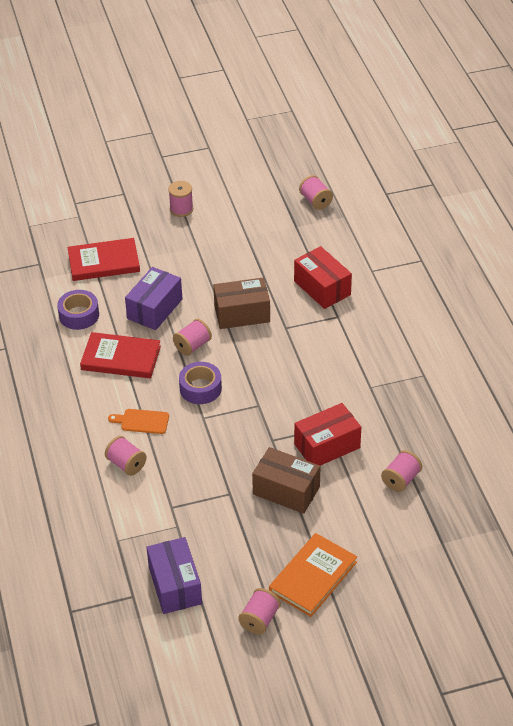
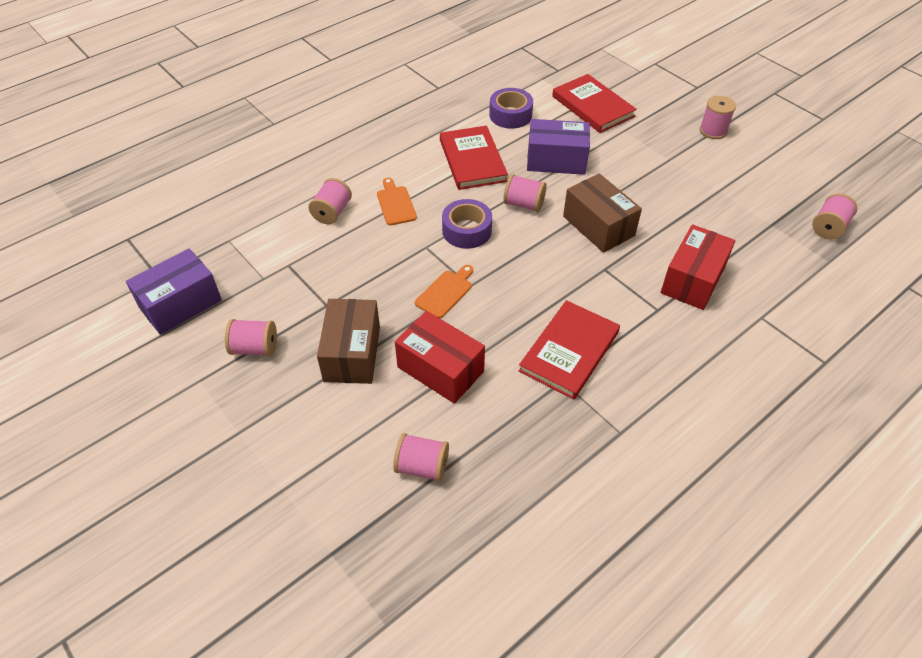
camera: 65 degrees right, 5 degrees up
pink spool [238,588,281,635] -> pink spool moved to [225,319,277,357]
orange book [269,533,357,617] -> none
none -> orange cutting board [415,265,473,318]
none -> red book [519,300,620,400]

